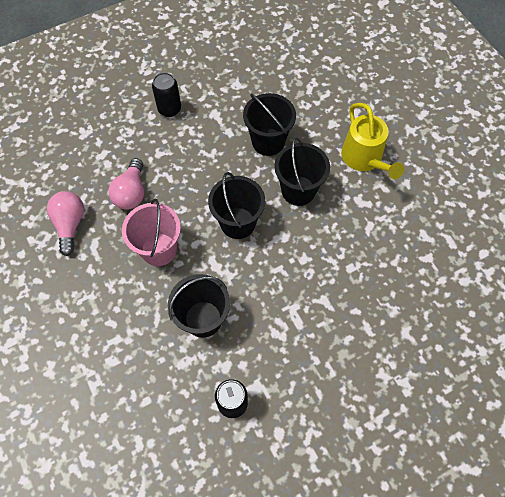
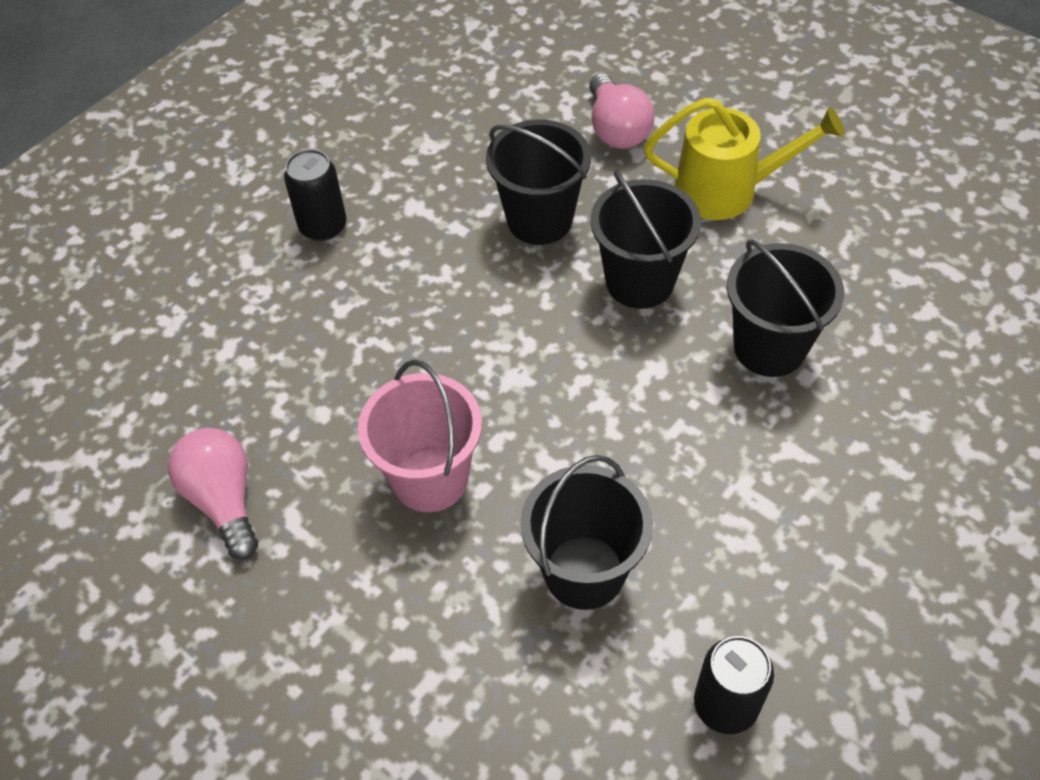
camera: 20 degrees left, 10 degrees down
pink light bulb [108,158,144,210] -> pink light bulb moved to [589,73,654,149]
black bucket [208,172,265,239] -> black bucket moved to [727,240,844,377]
yellow watering can [341,103,404,179] -> yellow watering can turned 45 degrees counterclockwise [644,98,845,220]

